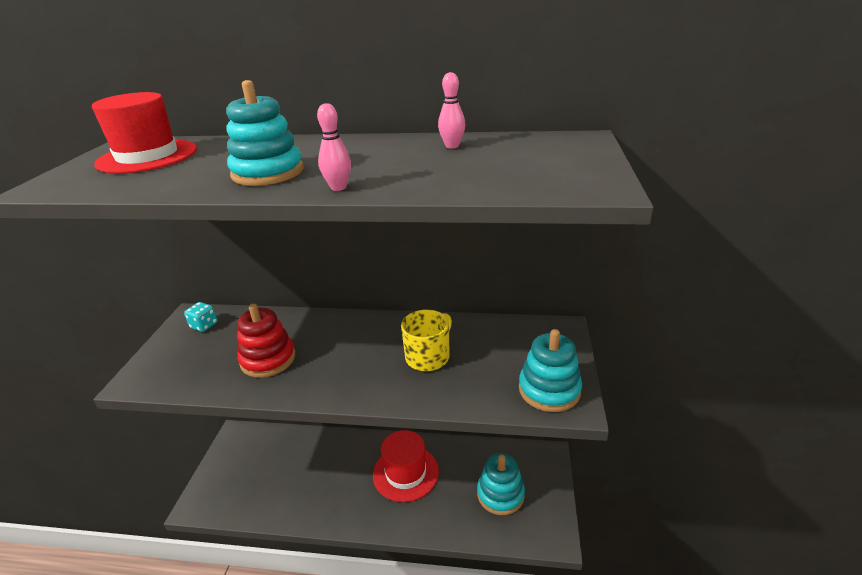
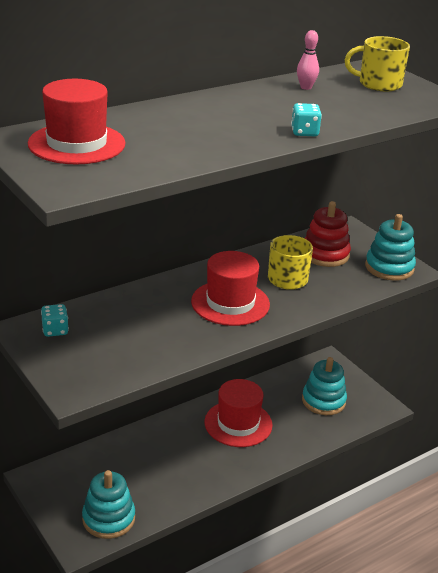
camera: 45 degrees left, 0 degrees up
turquoise stacking toy [226,80,304,186] -> turquoise stacking toy moved to [82,470,135,539]
red stacking toy [237,303,295,378] -> red stacking toy moved to [304,201,351,267]
pink bowling pin [317,103,351,191] -> turquoise dice [291,103,322,136]
none -> red hat [191,251,270,326]
none -> yellow mug [345,36,410,91]

